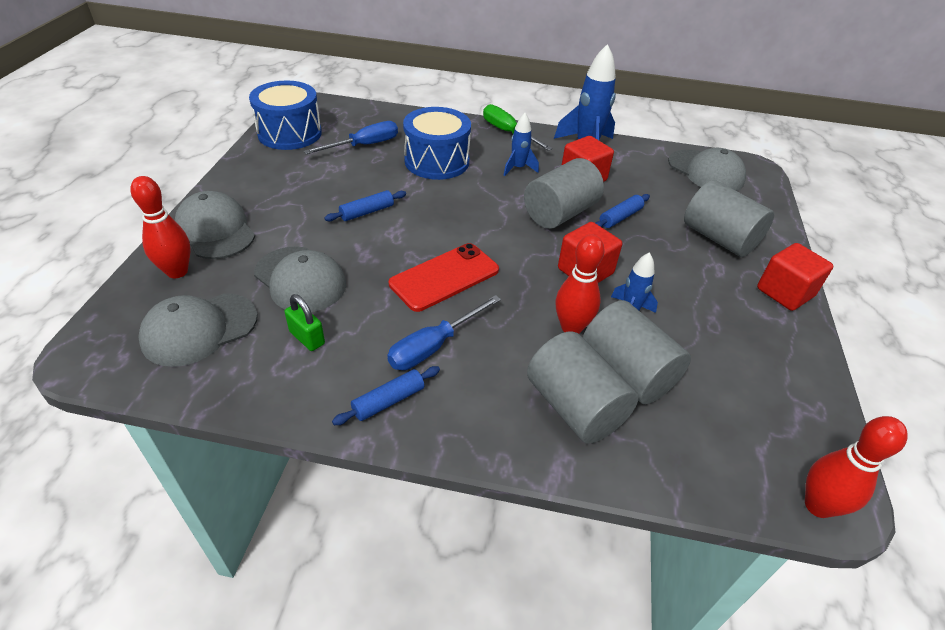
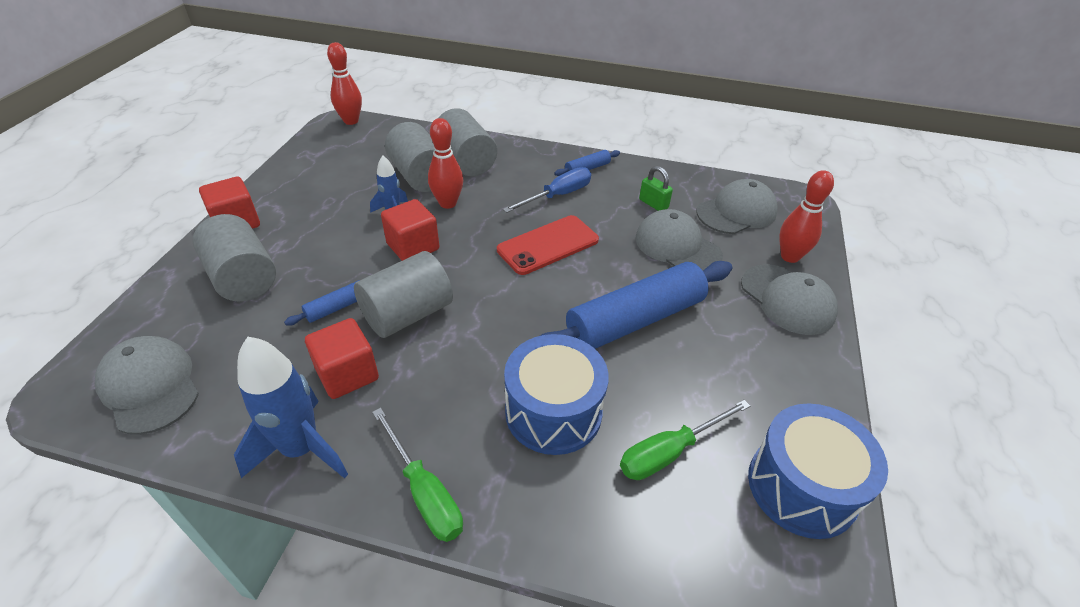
camera: 175 degrees left, 0 degrees up
blue screwdriver [304,121,398,154] -> green screwdriver [620,400,750,480]
blue rolling pin [324,190,406,221] -> blue rolling pin [540,261,732,349], size x2.31
blue rocket [504,113,539,176] -> none

